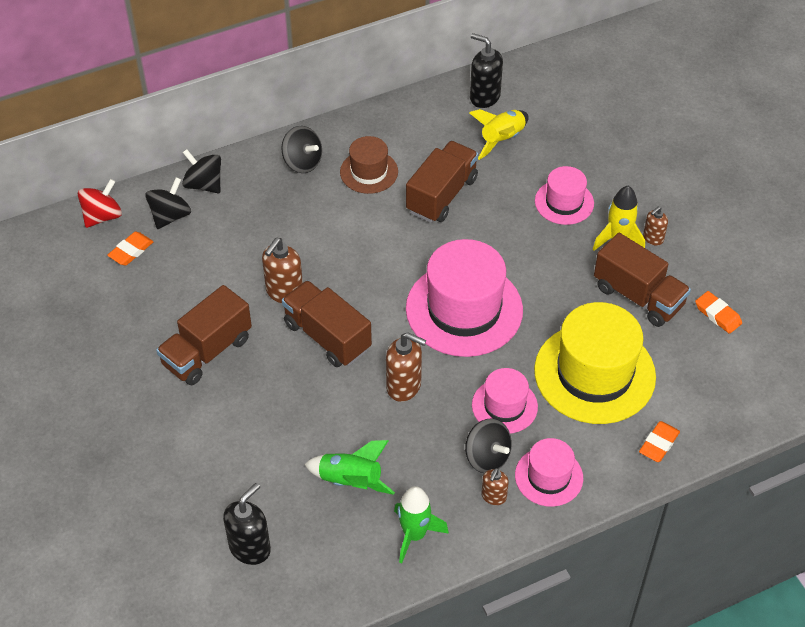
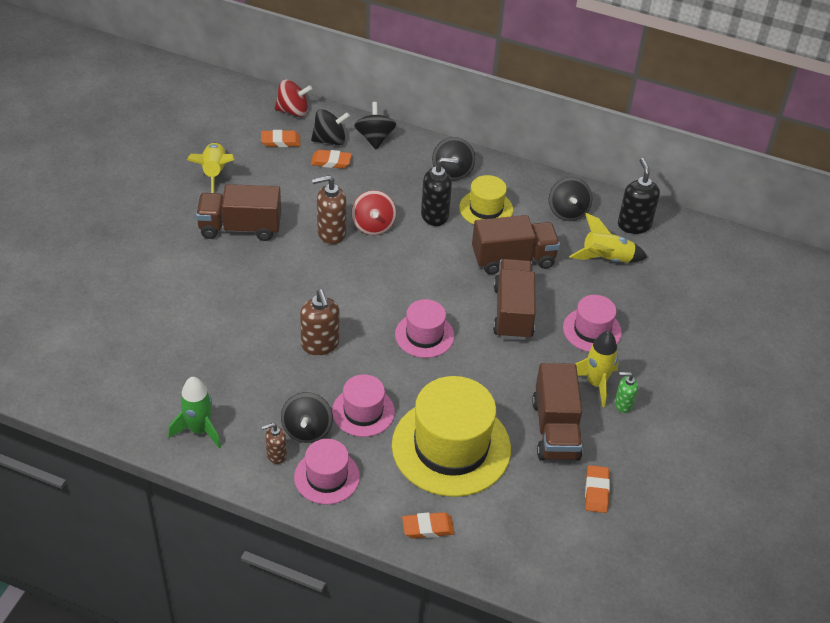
camera: 45 degrees right, 5 degrees down
black soap dispenser [223,483,271,565] -> black soap dispenser moved to [421,157,458,226]
brown truck [282,280,372,367] -> brown truck moved to [493,259,536,340]
green rocket [304,440,395,495] -> none
brown hat [340,136,398,194] -> yellow hat [459,175,513,225]
pink hat [406,239,523,357] -> pink hat [395,299,454,358], size x0.54
brown soap dispenser [643,206,668,246] -> green soap dispenser [615,372,638,413]
none -> yellow rocket [187,143,234,193]
none -> orange eraser [311,150,352,169]
none -> red spinning top [351,190,396,235]
none -> black spinning top [549,177,592,221]

